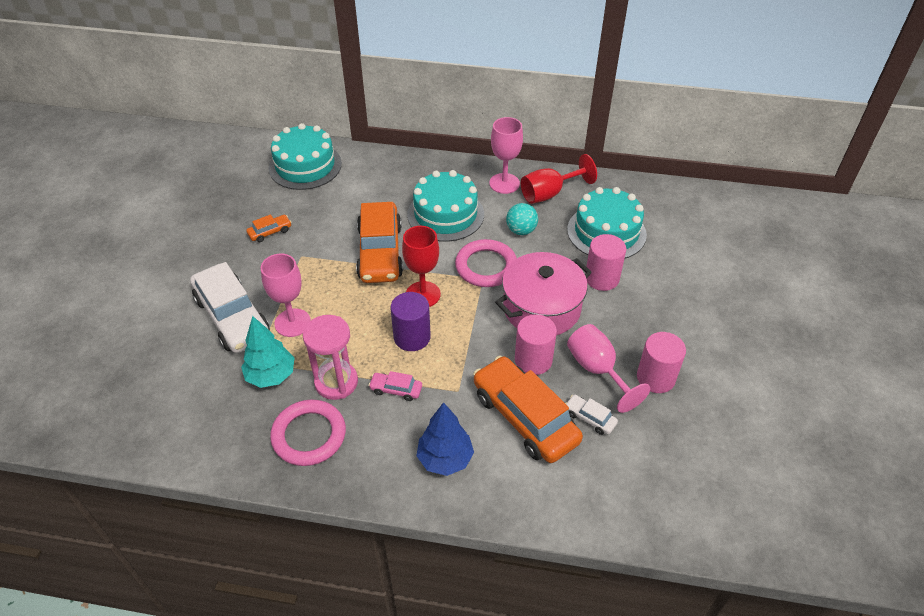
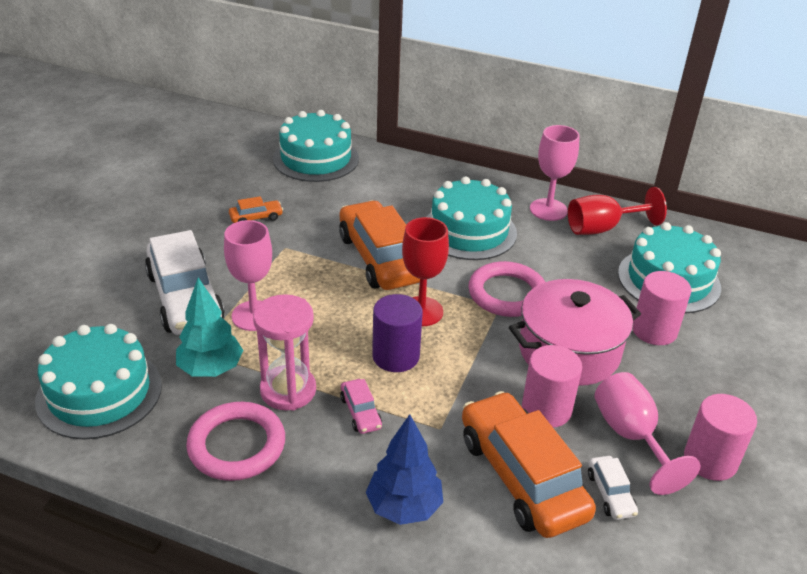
camera: 10 degrees right, 10 degrees down
orange car [356,202,403,283] -> orange car turned 150 degrees clockwise [339,200,420,290]
pink car [368,371,422,401] -> pink car turned 135 degrees counterclockwise [340,379,382,434]
turquoise ball [506,203,538,235] -> none
white car [565,395,618,435] -> white car turned 150 degrees counterclockwise [588,456,638,520]
none -> turquoise cake [35,324,162,440]

